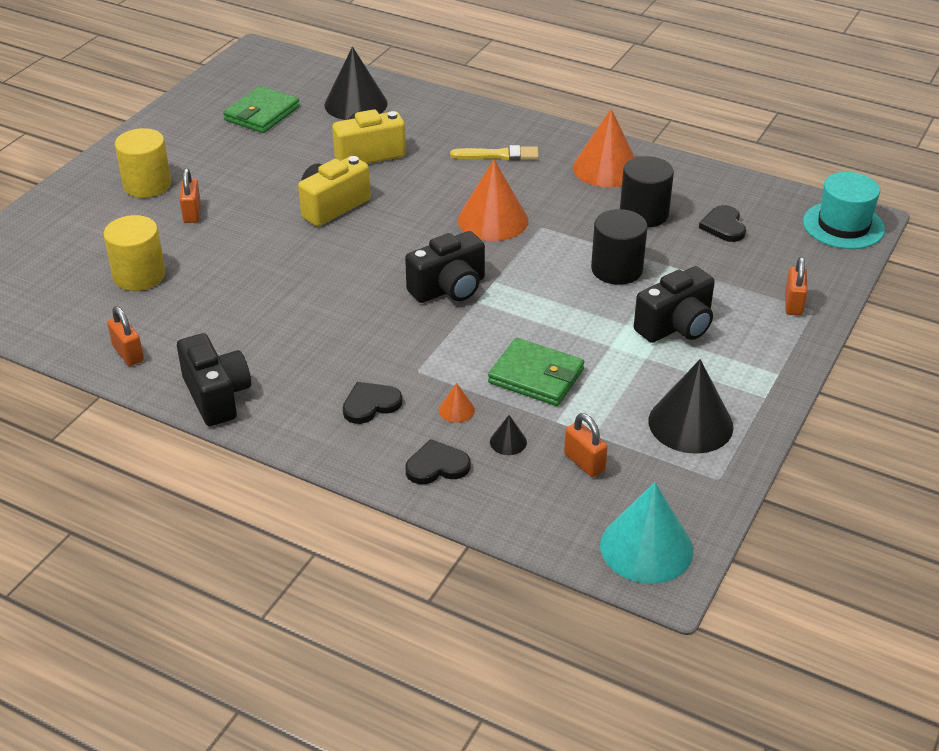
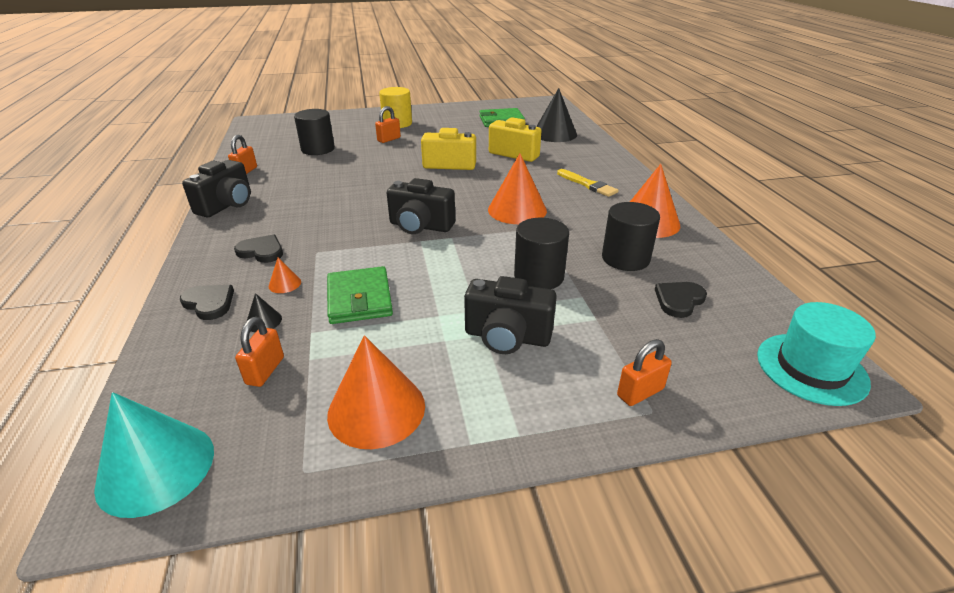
camera: 50 degrees right, 5 degrees down
yellow cylinder [104,215,166,291] -> black cylinder [294,109,335,155]
black cone [648,359,734,454] -> orange cone [327,335,425,449]

